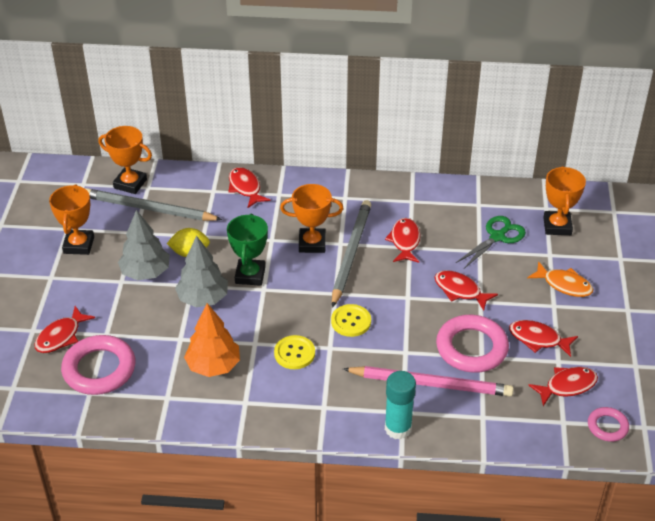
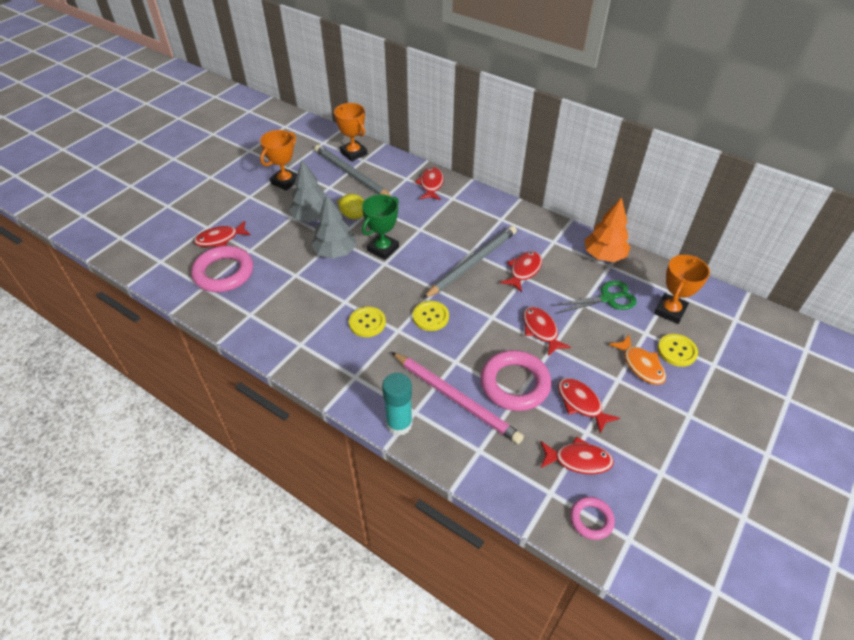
camera: 30 degrees right, 5 degrees up
orange tree [184,303,240,377] -> orange tree moved to [585,197,630,262]
orange trophy [280,184,344,253] -> none
none -> yellow button [658,334,698,367]

